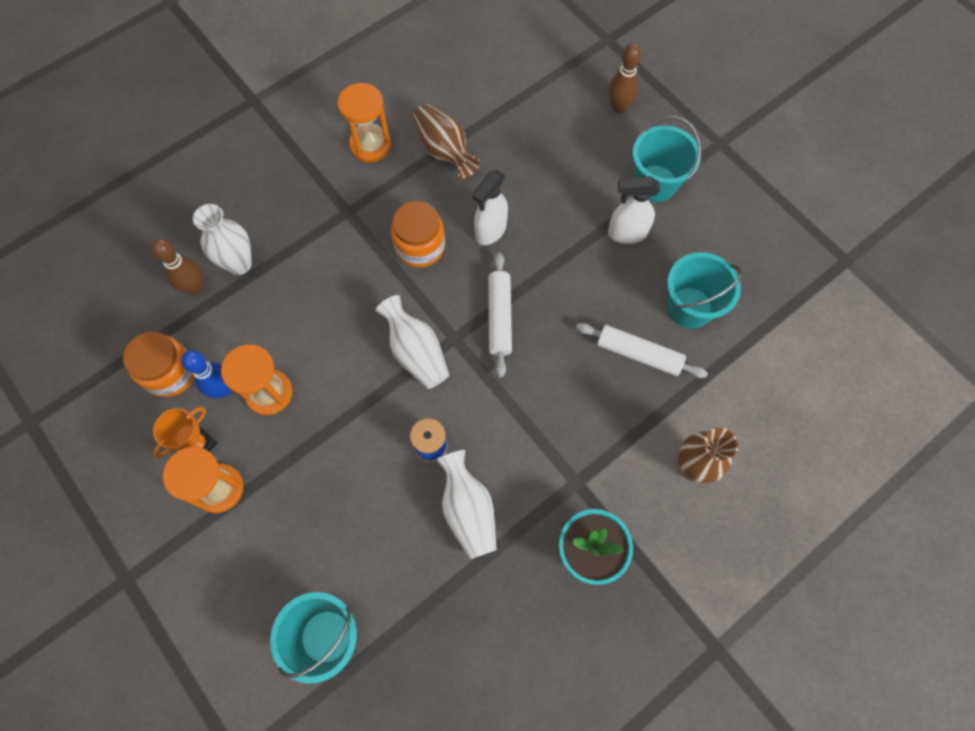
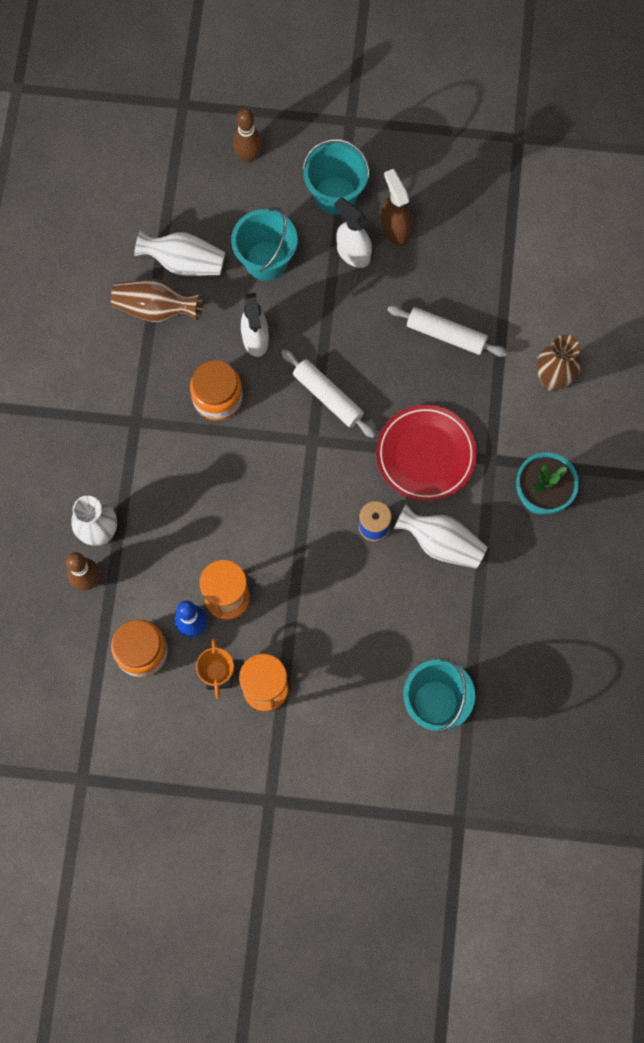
camera: 45 degrees left, 5 degrees up
orange hourglass [338,83,391,162] -> none
white vase [375,295,449,389] -> white vase moved to [134,230,225,276]
white rolling pin [576,323,708,378] -> white rolling pin turned 45 degrees clockwise [387,305,507,357]
white spray bottle [608,176,660,244] -> white spray bottle turned 90 degrees clockwise [334,197,372,268]
turquoise bucket [667,252,743,329] -> turquoise bucket moved to [231,207,298,281]
none -> red plate [376,405,477,501]
none -> brown spray bottle [381,169,412,246]

